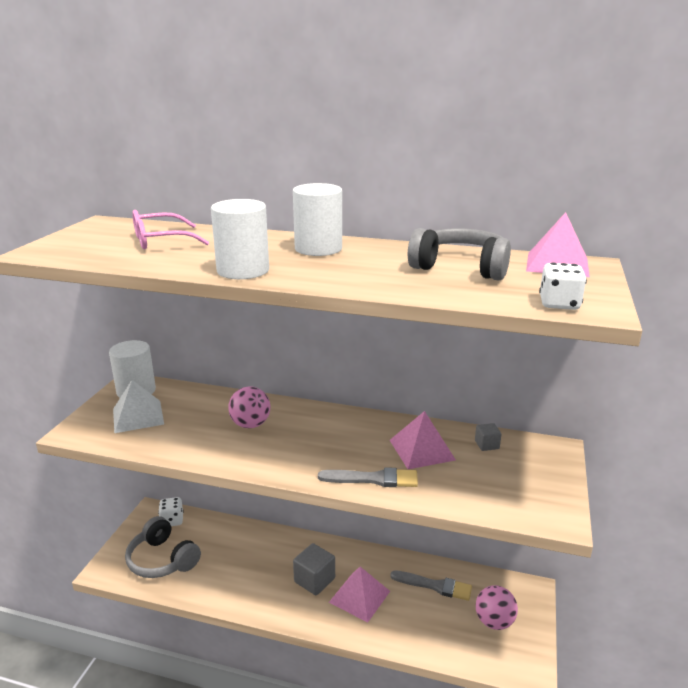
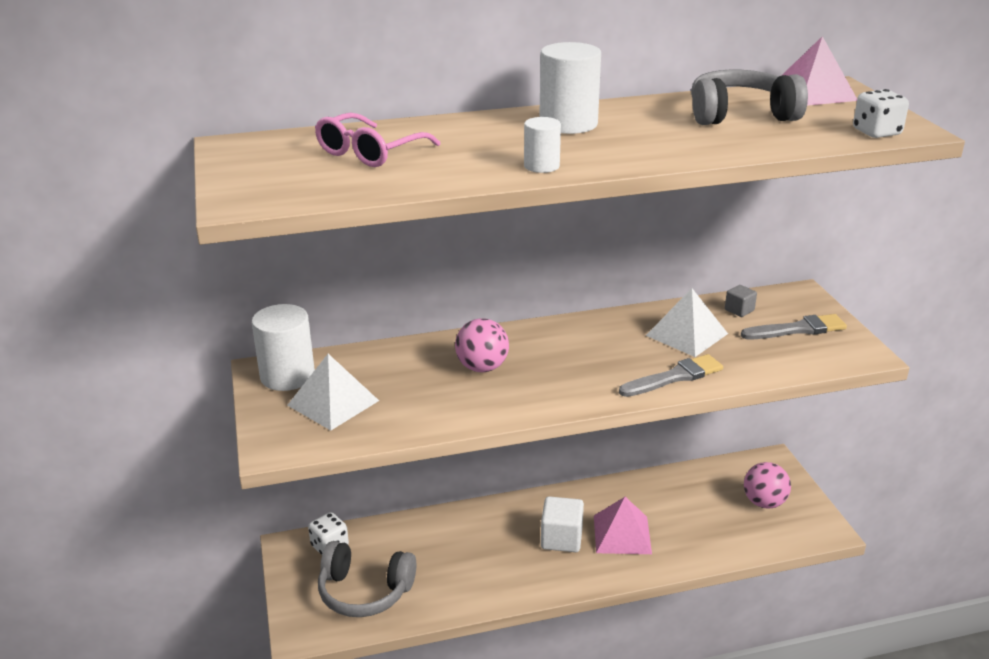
camera: 30 degrees left, 5 degrees up
white cylinder [211,199,269,279] -> white cylinder [524,117,561,173], size x0.56
grey cube [293,543,335,595] -> white cube [541,496,584,552]
pink pyramid [390,411,456,469] -> white pyramid [646,288,728,357]
grey brush [390,570,472,601] -> grey brush moved to [741,314,847,339]

